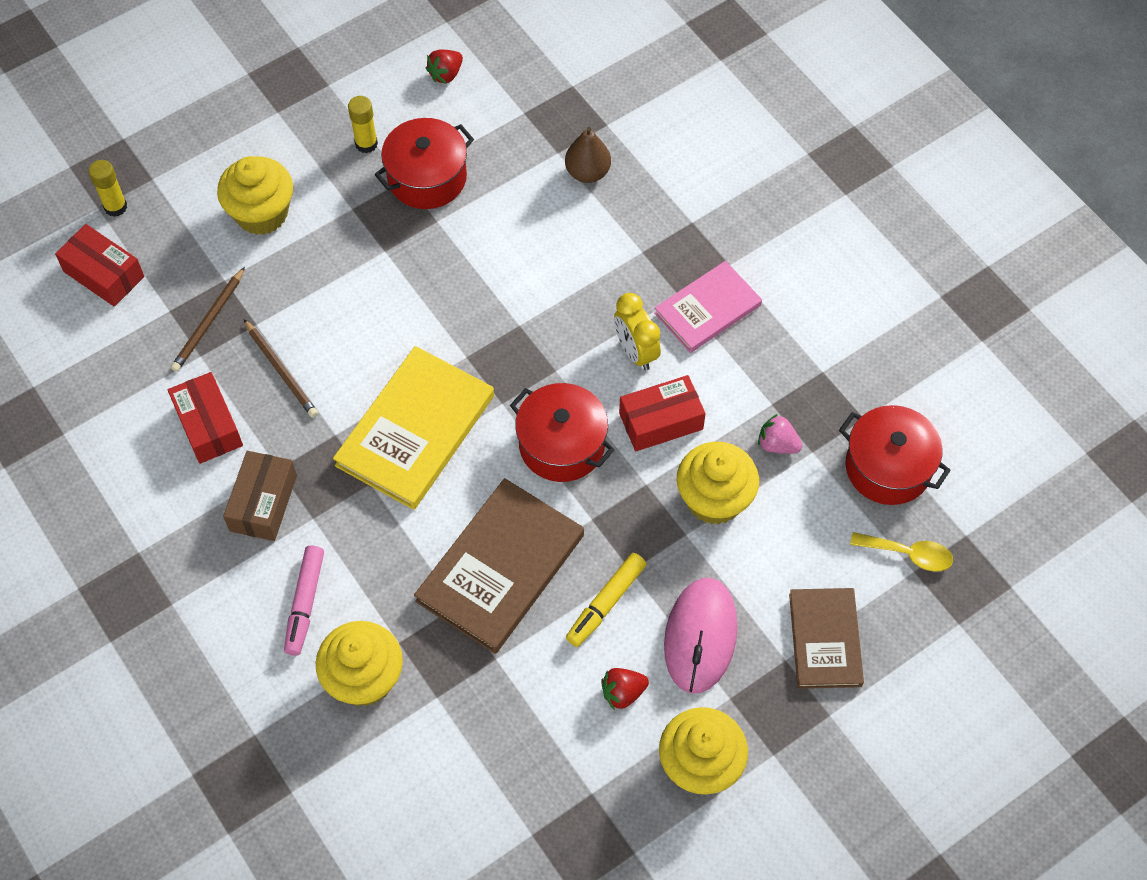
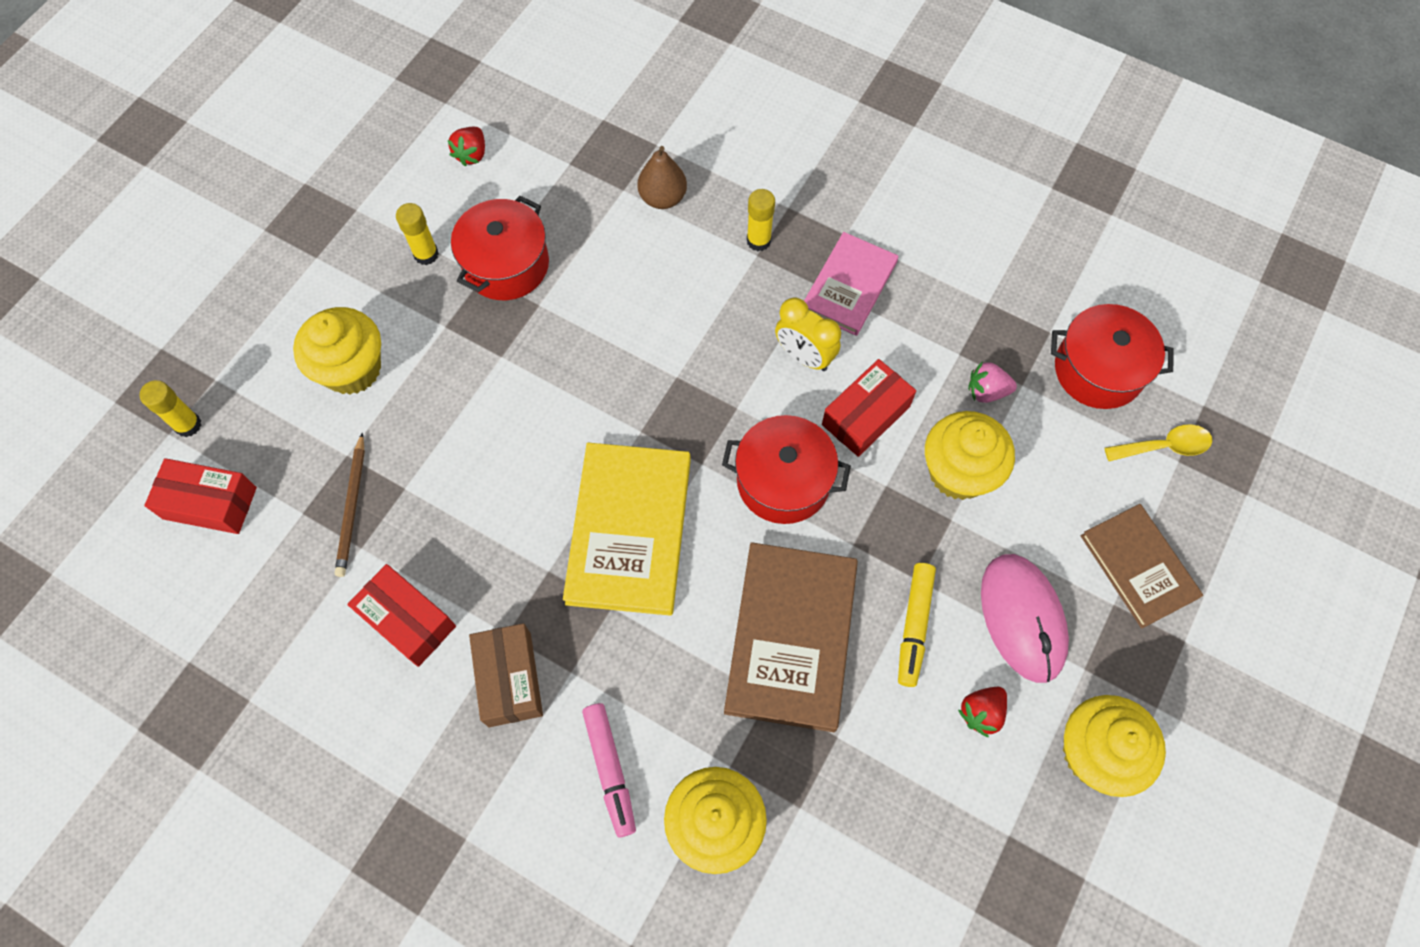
camera: 25 degrees left, 5 degrees up
brown pencil [244,319,318,418] -> none
none -> yellow glue stick [747,189,775,251]

